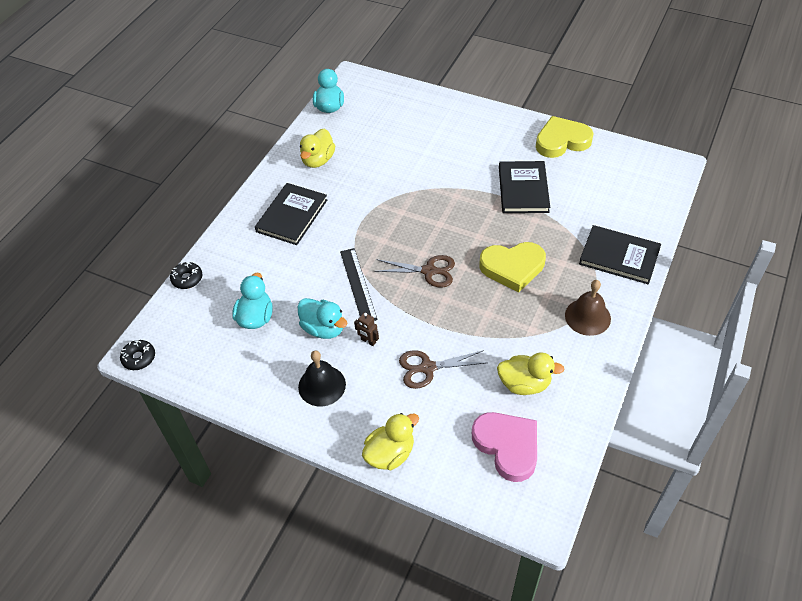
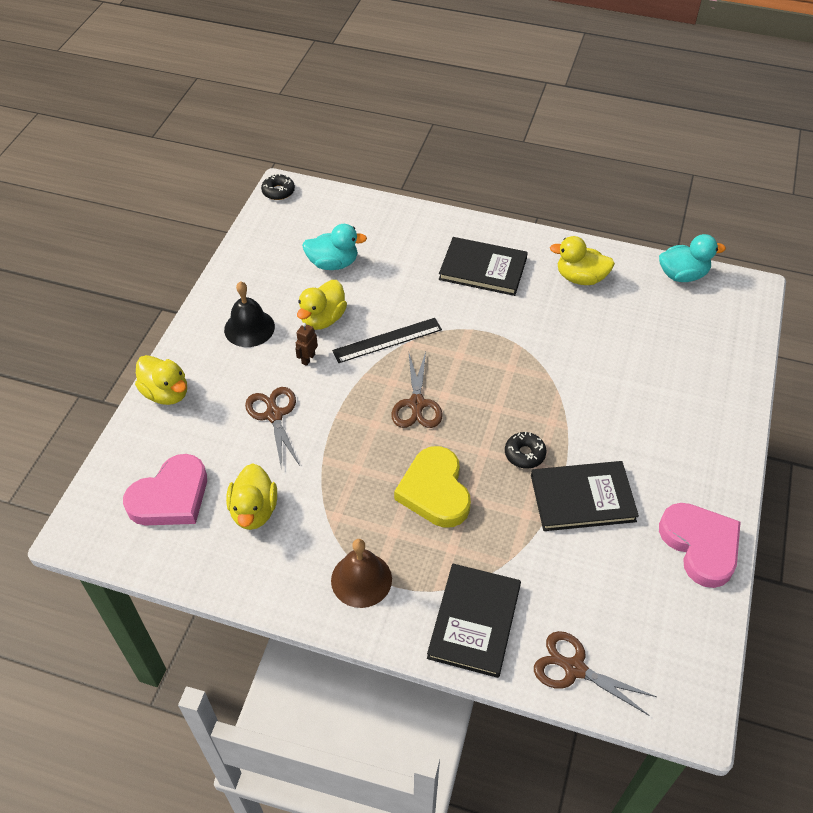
camera: 80 degrees right, 0 degrees up
black donut [170,262,202,289] -> black donut moved to [505,431,546,469]
turquoise duck [298,298,348,339] -> yellow duck [297,280,347,330]
yellow heart [536,116,594,158] -> pink heart [659,503,741,588]
none -> brown scissors [534,631,657,716]

